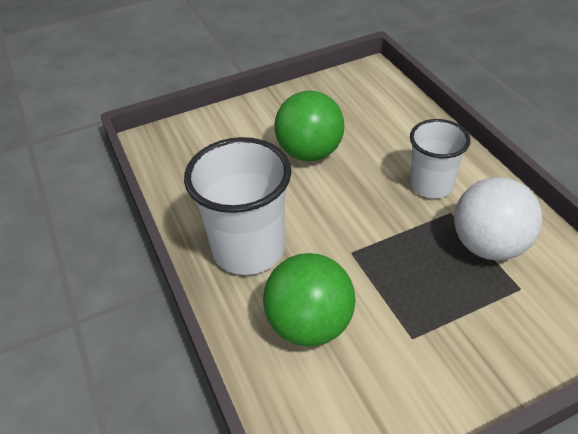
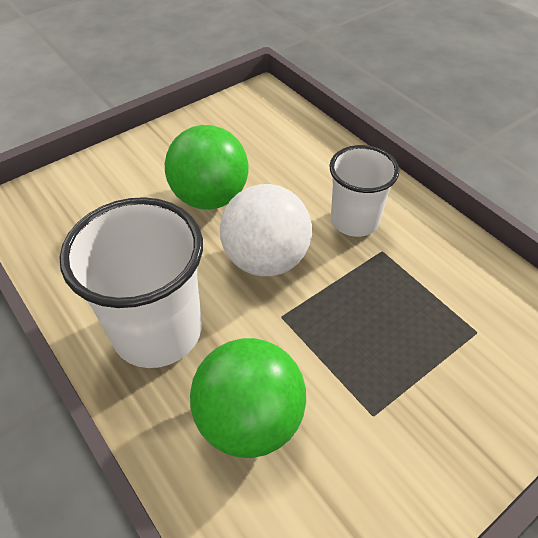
camera: 15 degrees left, 5 degrees up
white ball [454,177,542,261] -> white ball moved to [220,184,312,276]

